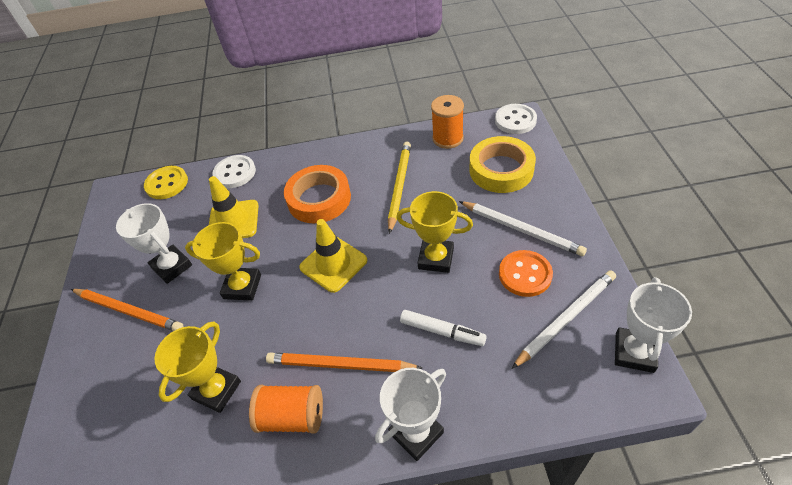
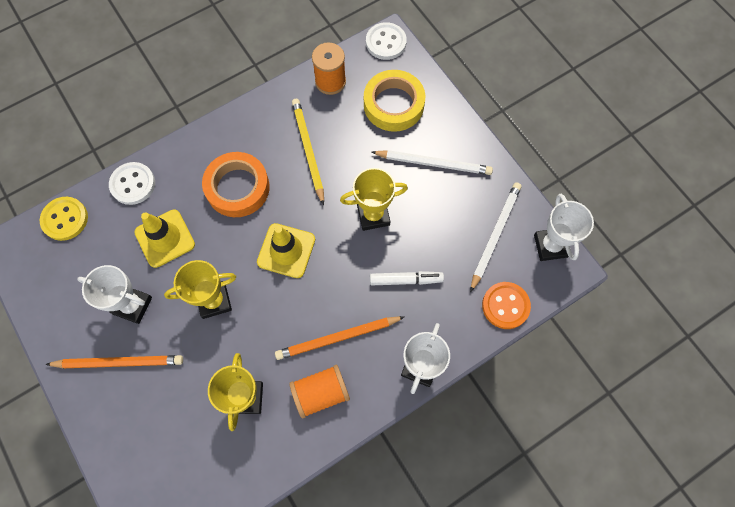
camera: 30 degrees left, 20 degrees up
orange button [499,250,553,297] -> orange button moved to [482,282,531,329]

